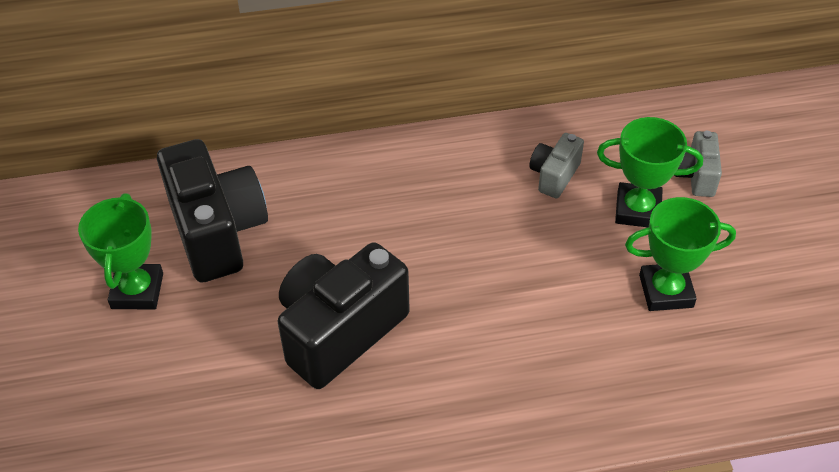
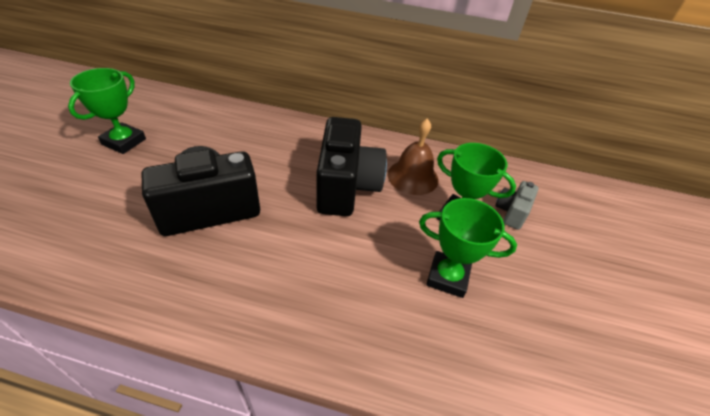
camera: 20 degrees right, 5 degrees down
black camera [157,139,268,283] -> black camera moved to [316,117,387,216]
grey camera [529,133,584,199] -> brown bell [388,118,439,195]

